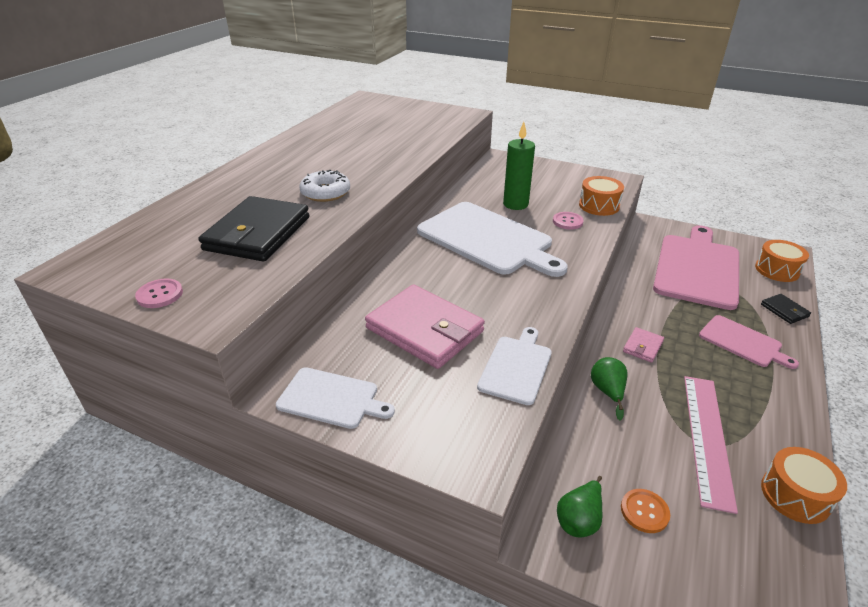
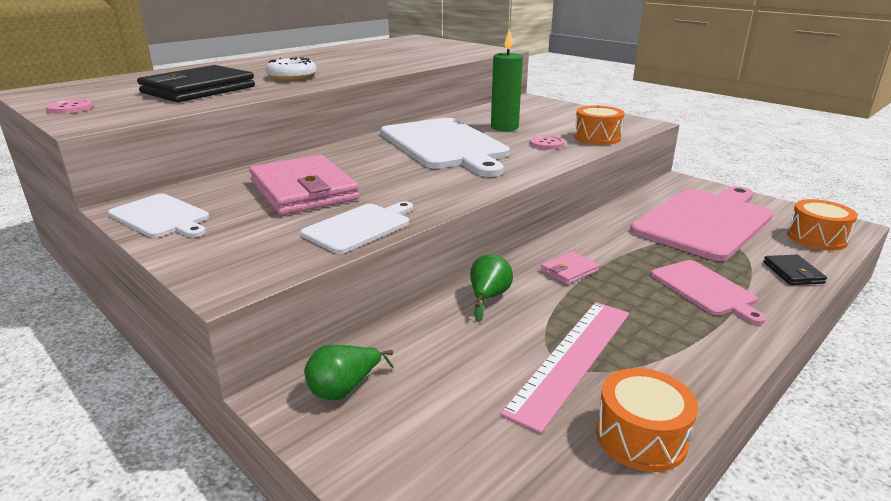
camera: 20 degrees right, 10 degrees down
orange button [621,489,670,533] -> none

